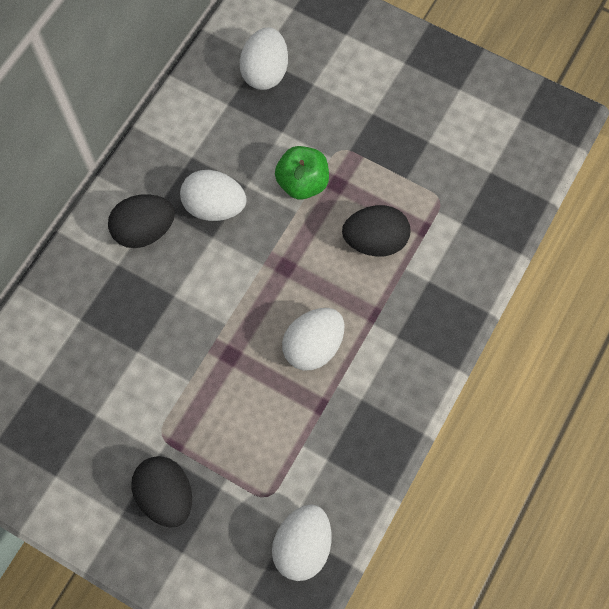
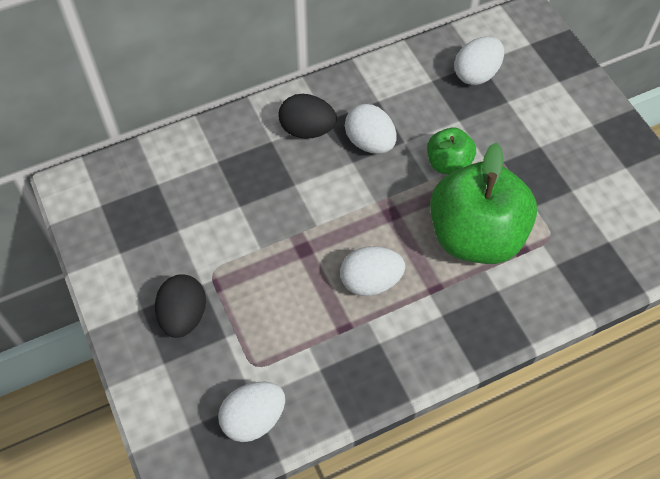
camera: 35 degrees right, 10 degrees down
black egg [342,205,410,257] -> green apple [430,143,537,264]

